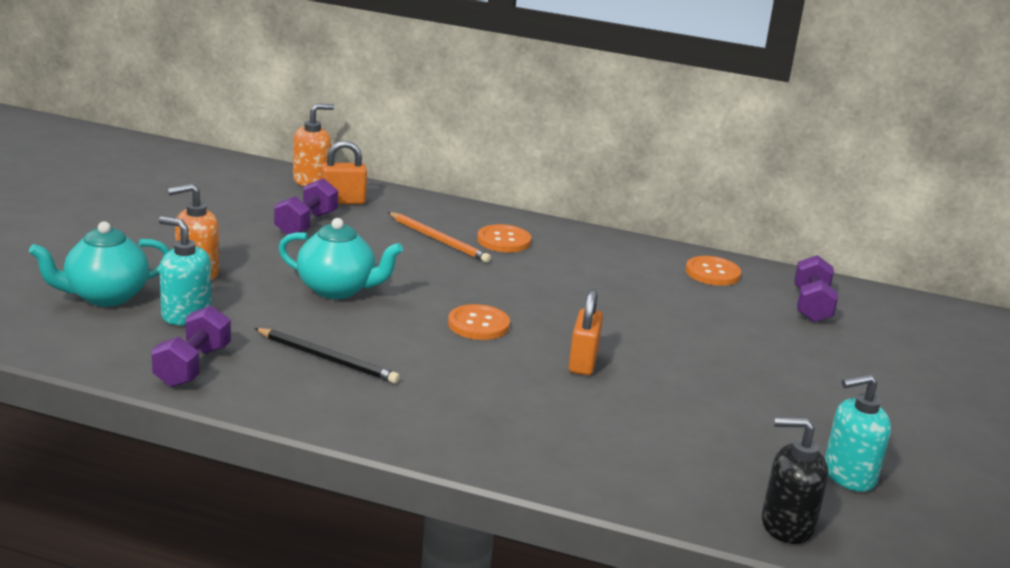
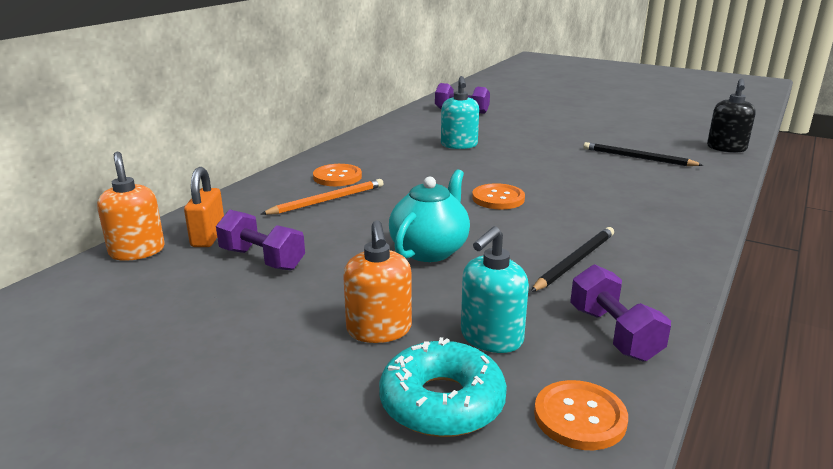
camera: 75 degrees left, 0 degrees up
turquoise teapot [29,222,170,307] -> turquoise donut [379,337,507,437]
purple dumbbell [151,306,231,387] -> purple dumbbell turned 45 degrees clockwise [570,264,671,361]
orange padlock [569,289,603,375] -> none
orange button [686,256,741,286] -> orange button moved to [534,380,628,450]
turquoise soap dispenser [825,374,891,492] -> turquoise soap dispenser moved to [441,76,479,149]
none -> black pencil [583,142,703,166]

